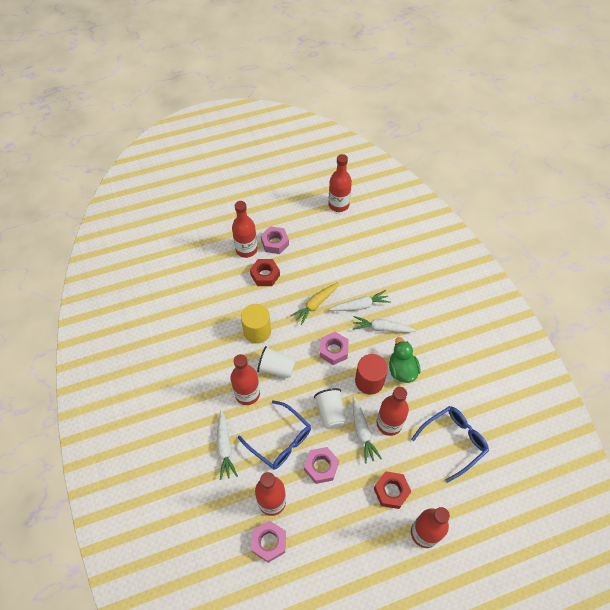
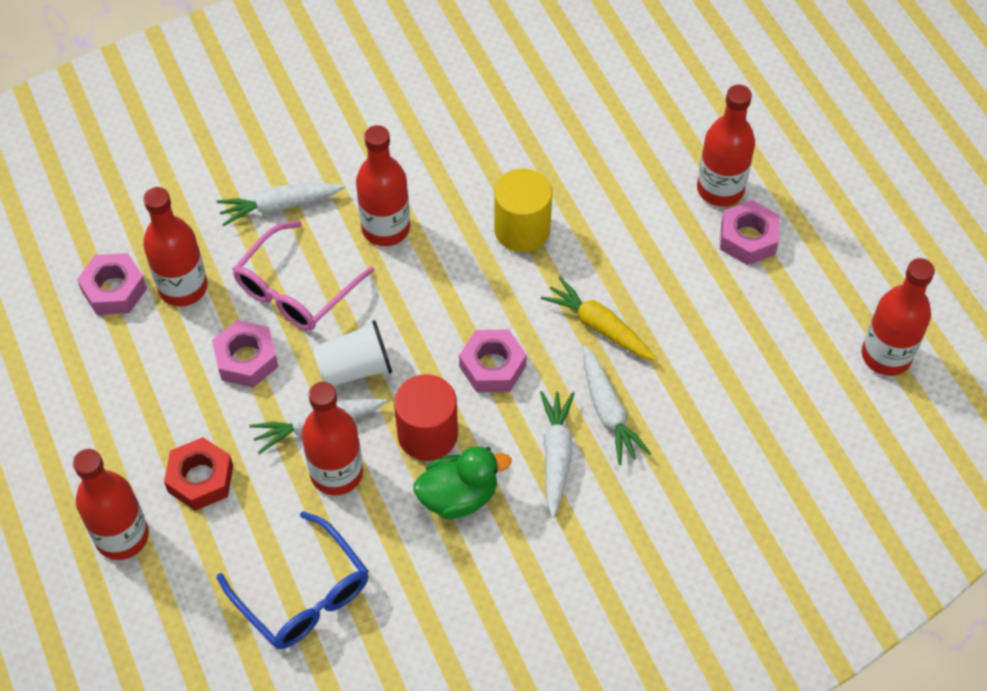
camera: 85 degrees right, 0 degrees up
blue glasses [238,400,311,470] -> pink glasses [233,221,374,331]
red nut [250,259,280,286] -> none
white cup [257,346,296,378] -> none

